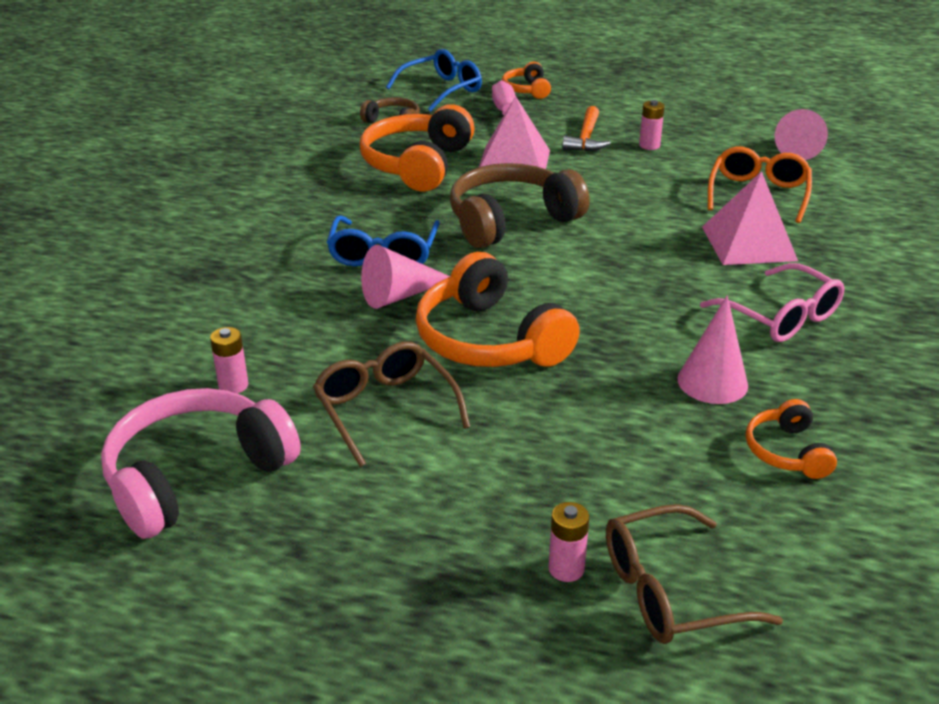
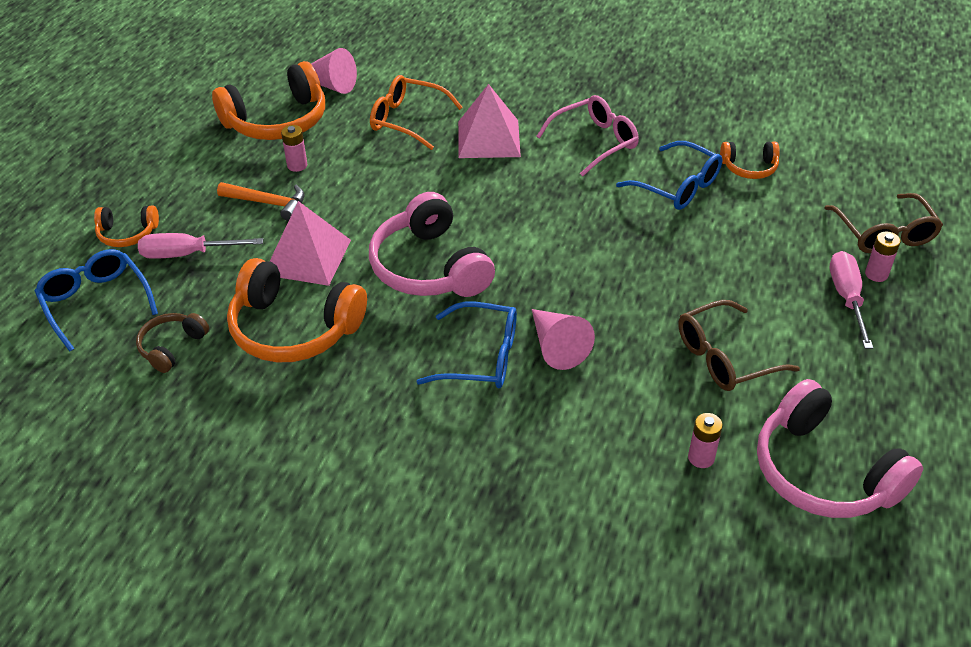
camera: 85 degrees left, 10 degrees up
orange headphones [416,252,580,367] -> orange headphones moved to [212,61,325,140]
brown headphones [450,163,590,248] -> pink headphones [369,192,495,297]
pink cone [677,295,748,404] -> blue glasses [616,141,722,210]
none -> pink screwdriver [830,251,873,349]

